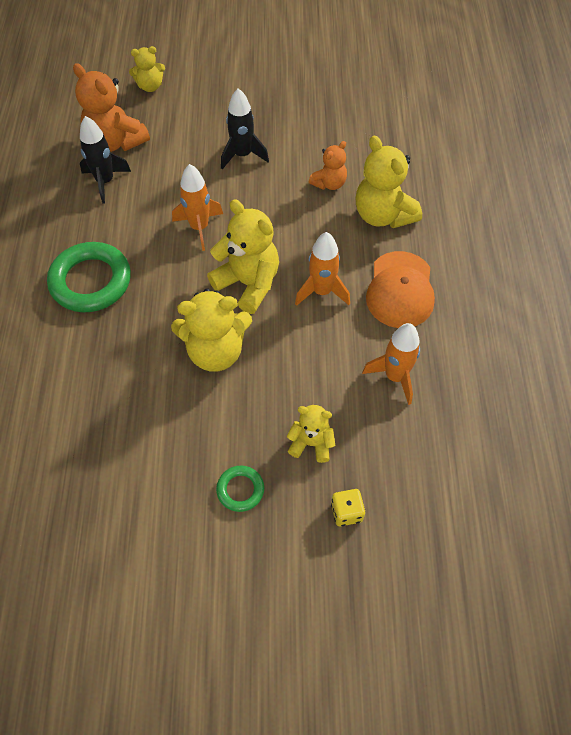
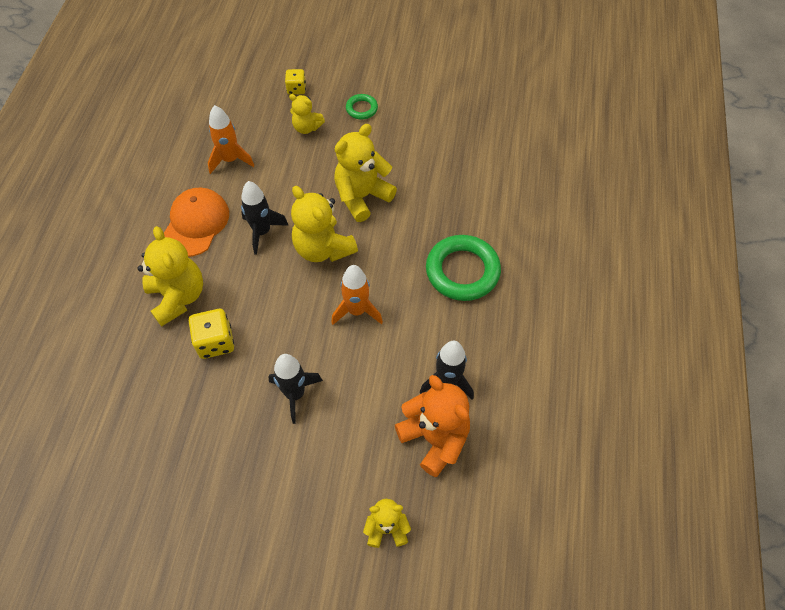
camera: 170 degrees left, 0 degrees up
yellow teddy bear [171,288,252,372] -> yellow teddy bear turned 45 degrees counterclockwise [334,124,397,222]
orange rocket [295,232,350,306] -> black rocket [241,181,289,255]
orange teddy bear [309,141,347,190] -> yellow dice [189,309,234,359]

